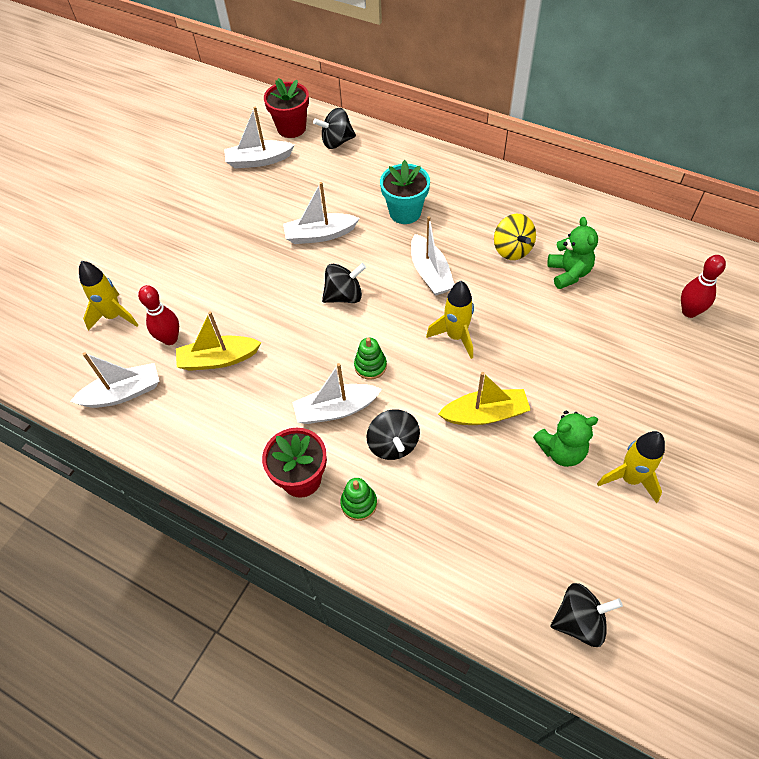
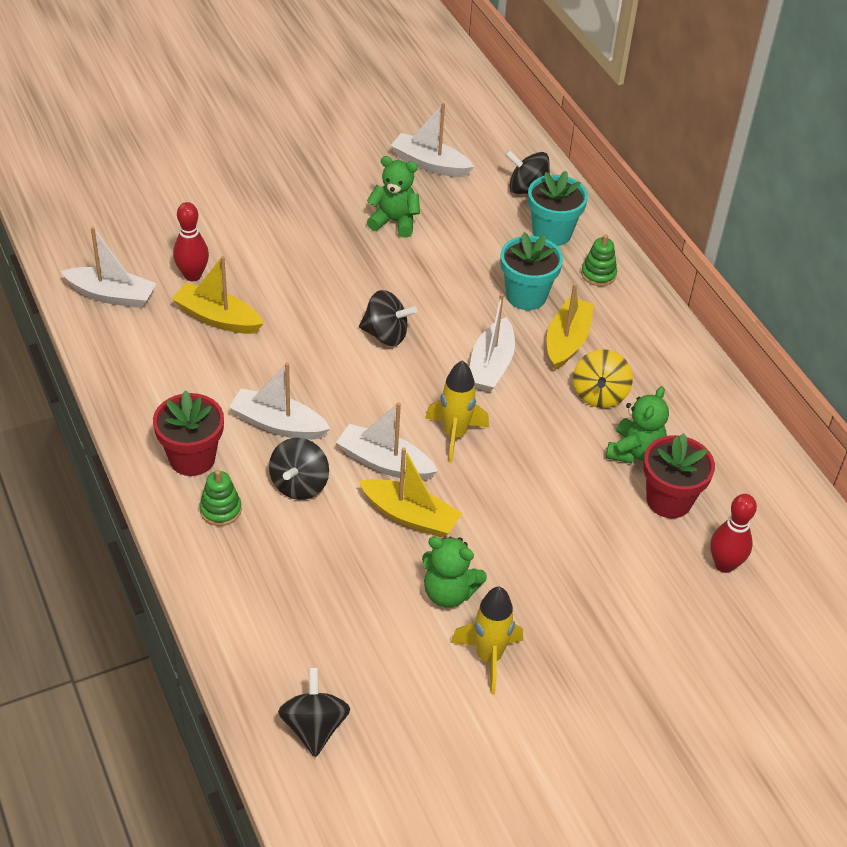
camera: 30 degrees right, 10 degrees down
yellow rocket [79,261,138,331] -> none
red flower pot [264,78,309,138] -> red flower pot moved to [643,433,715,518]
white boat [283,182,360,244] -> white boat moved to [336,402,438,480]
green stacking toy [354,338,387,380] -> green stacking toy moved to [581,234,617,286]
black spinning top [551,583,623,647] -> black spinning top turned 120 degrees counterclockwise [278,667,350,757]
none -> green teddy bear [367,156,420,238]
none -> turquoise flower pot [528,171,588,246]
none -> yellow boat [547,283,594,370]

